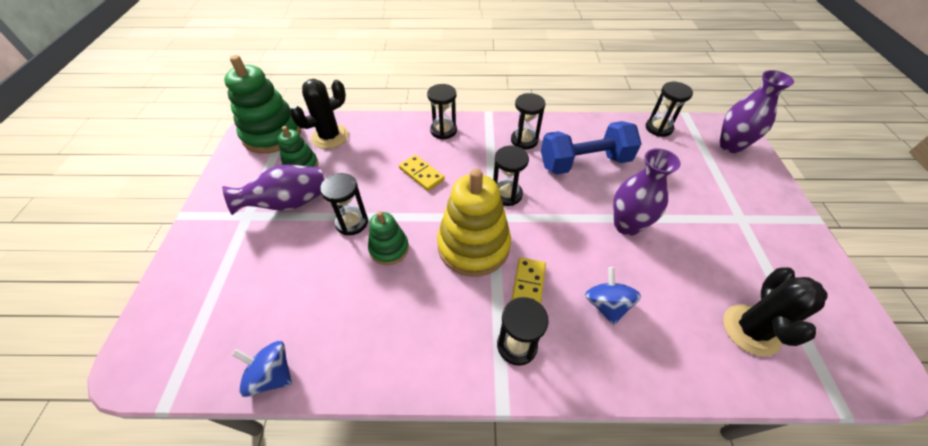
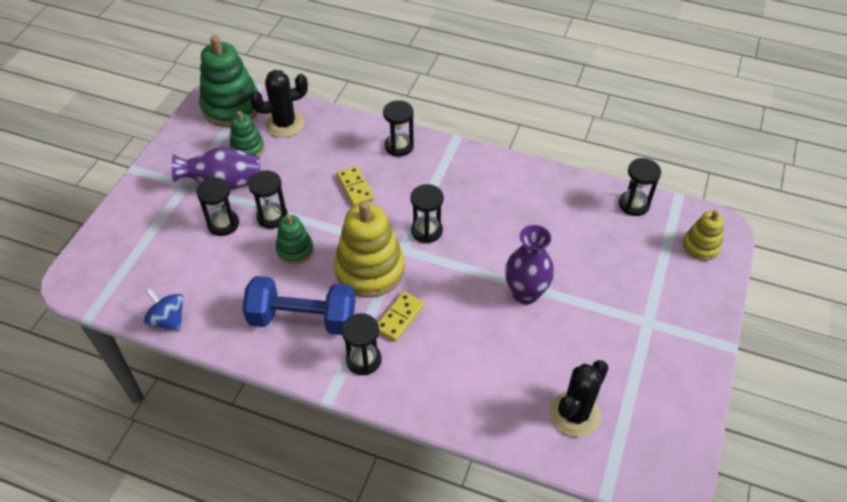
camera: 20 degrees right, 0 degrees up
black hourglass [511,93,546,149] -> black hourglass moved to [196,177,239,236]
blue dumbbell [541,121,642,175] -> blue dumbbell moved to [242,276,355,335]
blue spinning top [585,267,641,325] -> none
purple vase [719,70,794,153] -> yellow stacking toy [683,210,724,260]

